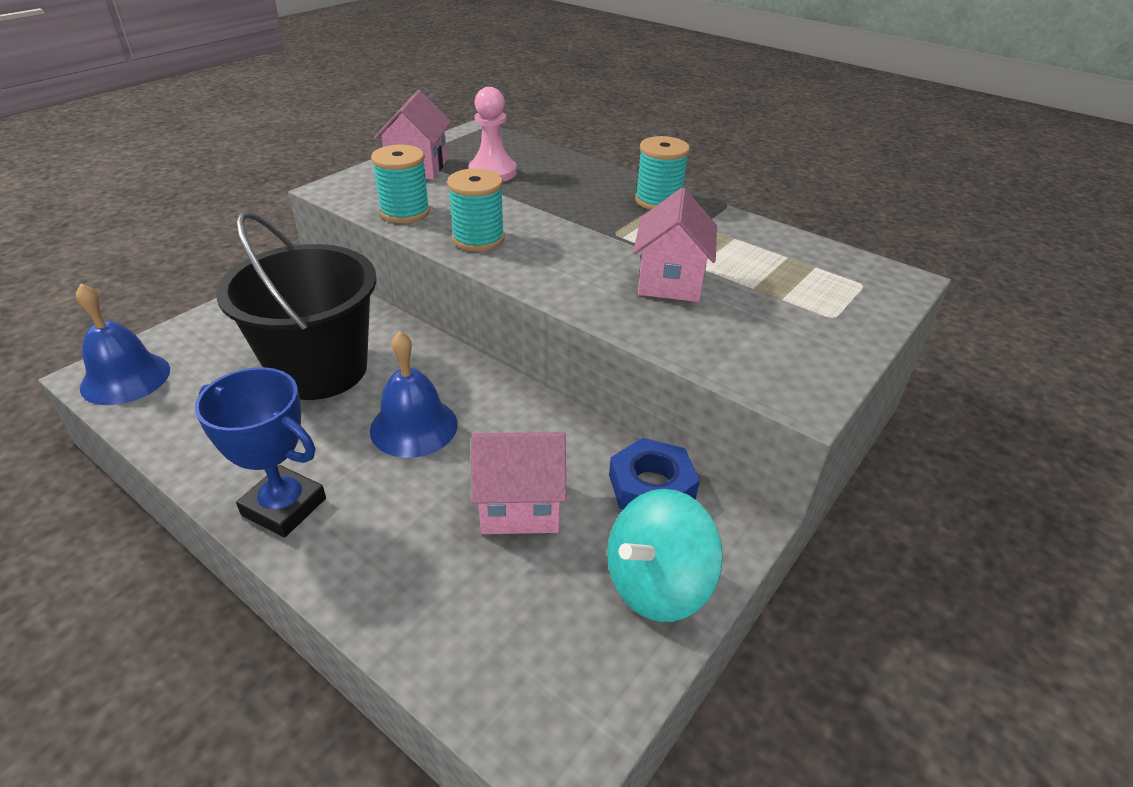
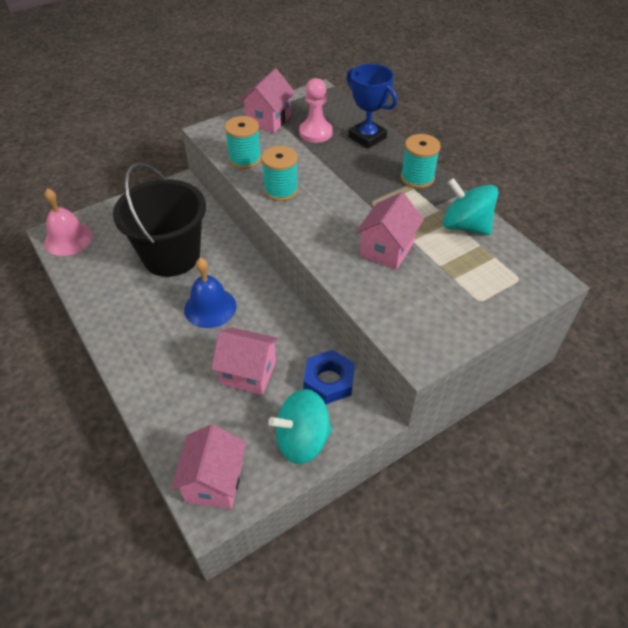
camera: 20 degrees right, 10 degrees up
blue bell [76,284,170,405] -> pink bell [44,188,93,256]
blue trophy [195,367,326,538] -> blue trophy moved to [346,64,397,149]
none -> pink house [171,424,246,509]
none -> turquoise spinning top [443,178,498,235]

